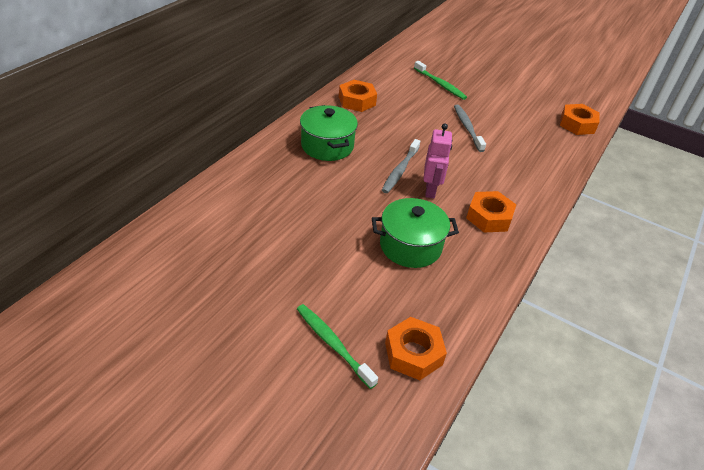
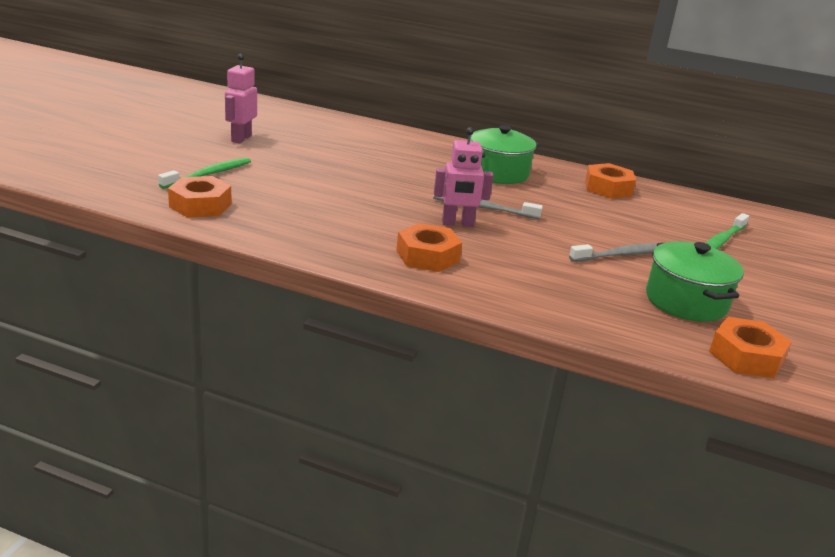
camera: 80 degrees right, 15 degrees down
green pot [372,198,459,268] -> green pot moved to [646,241,744,322]
none -> pink robot [225,54,257,144]

